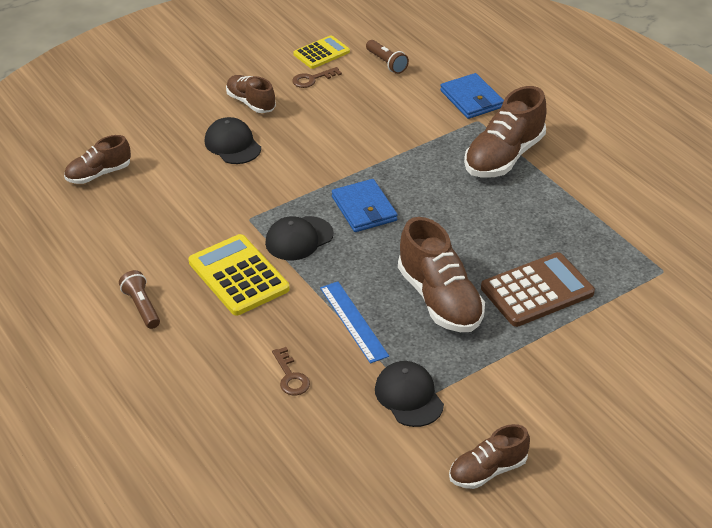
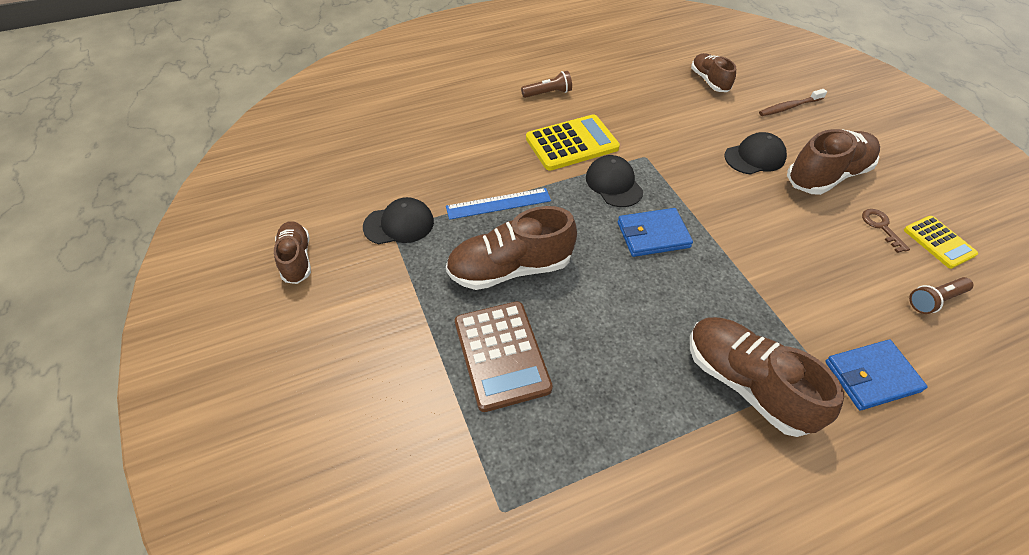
camera: 100 degrees right, 10 degrees up
brown shoe [226,75,276,113] -> brown shoe [787,129,880,195], size x1.66
brown key [272,347,310,396] -> none
none -> brown toothbrush [759,89,827,116]

